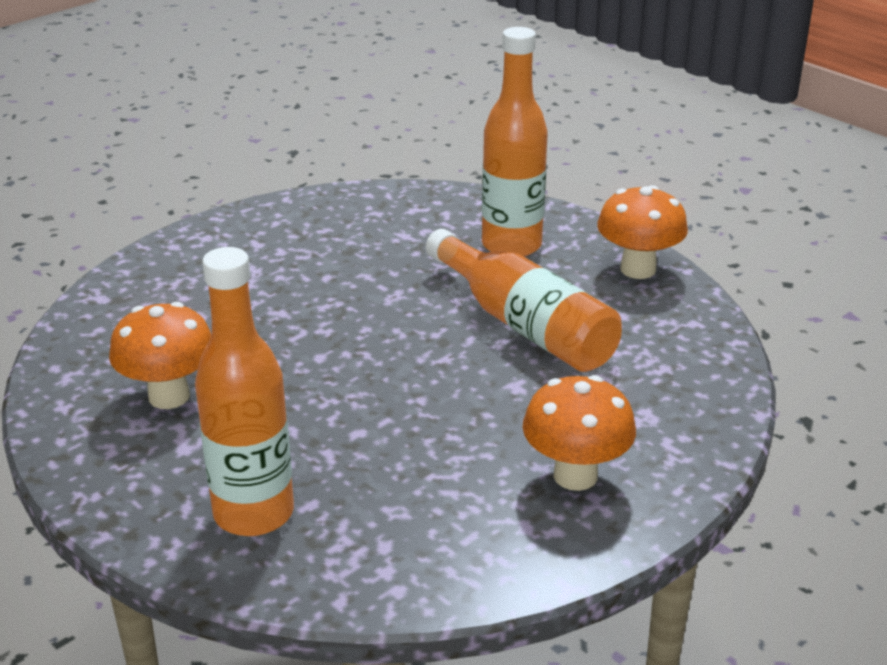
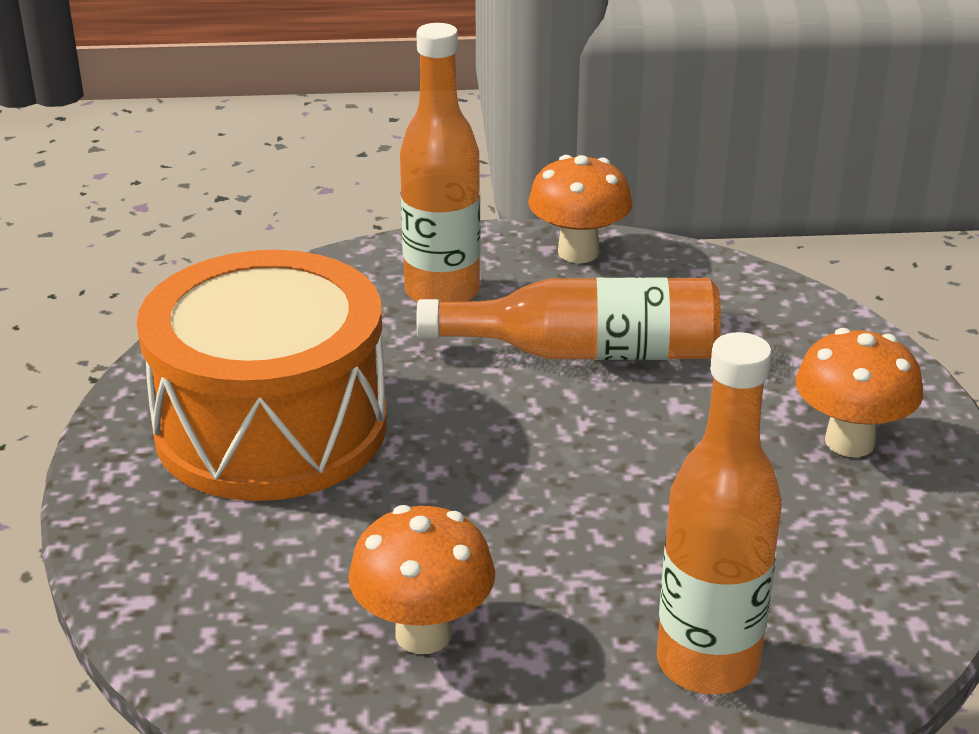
camera: 50 degrees left, 0 degrees up
none -> orange drum [137,250,387,501]

